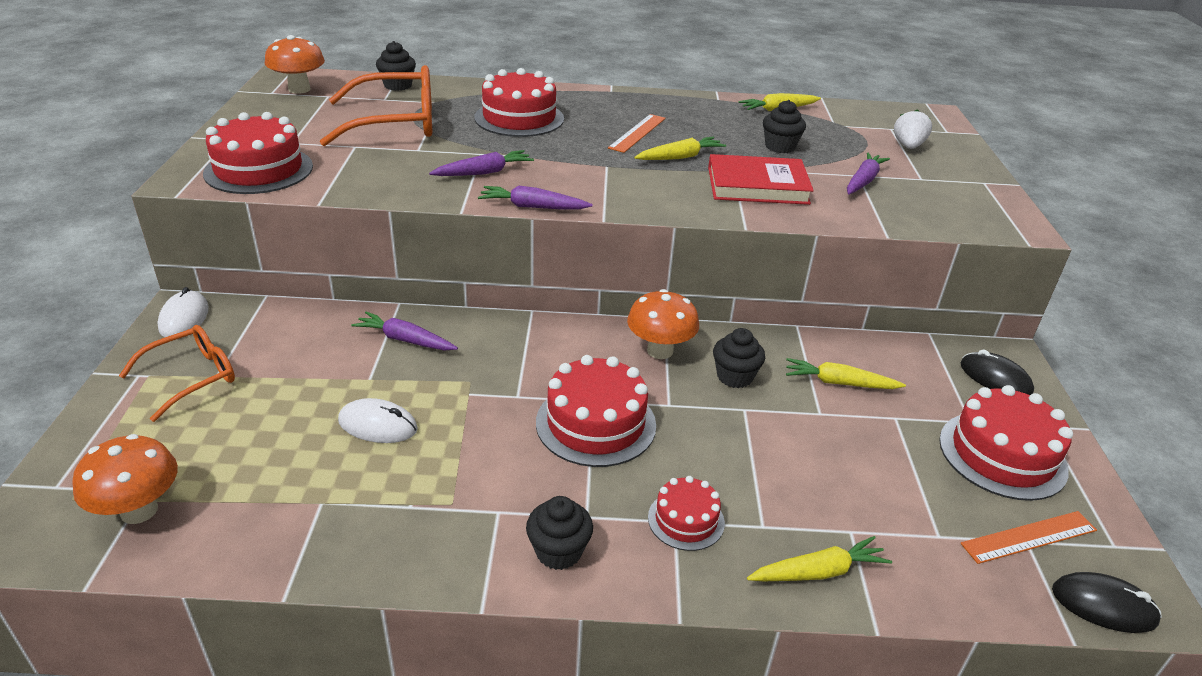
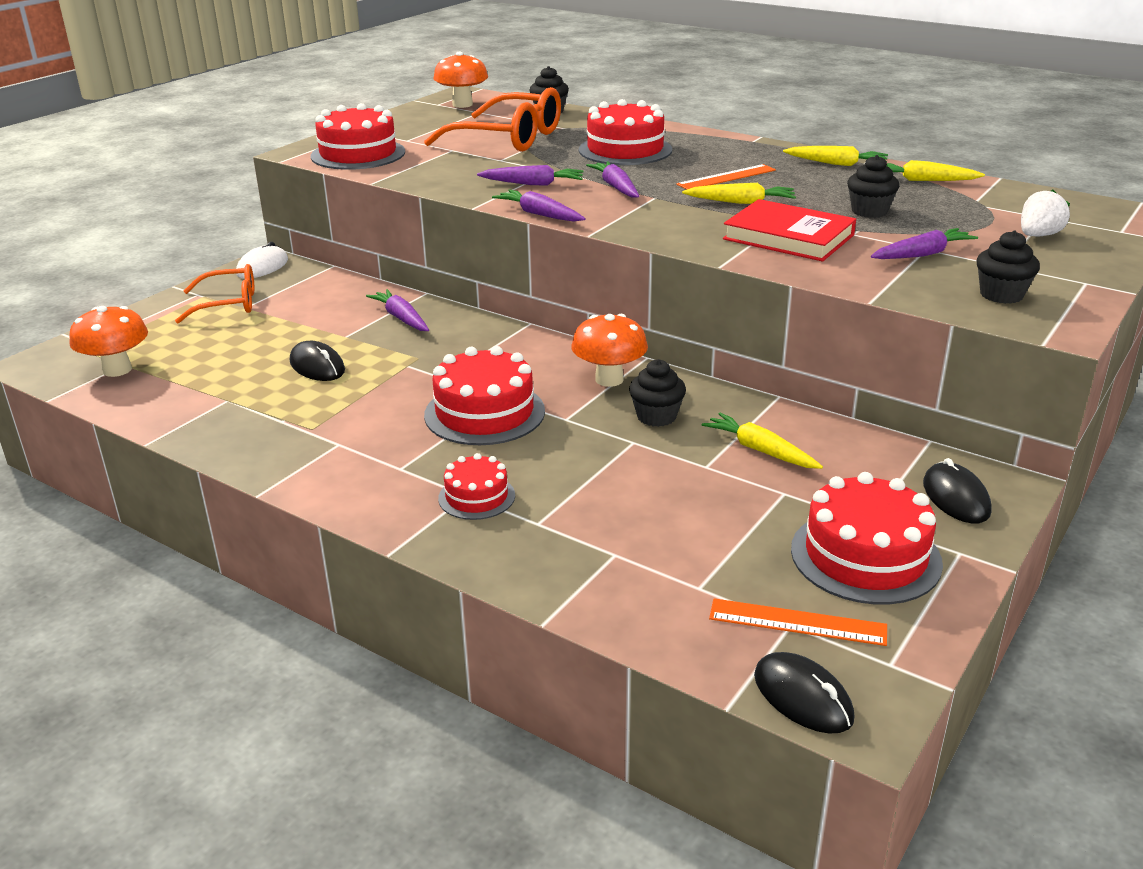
camera: 35 degrees right, 5 degrees down
white mouse [338,398,418,443] -> black mouse [290,341,345,381]
black cupcake [526,496,593,570] -> black cupcake moved to [977,230,1040,304]
yellow carrot [747,536,892,581] -> yellow carrot moved to [783,146,888,166]
none -> purple carrot [586,161,639,198]

